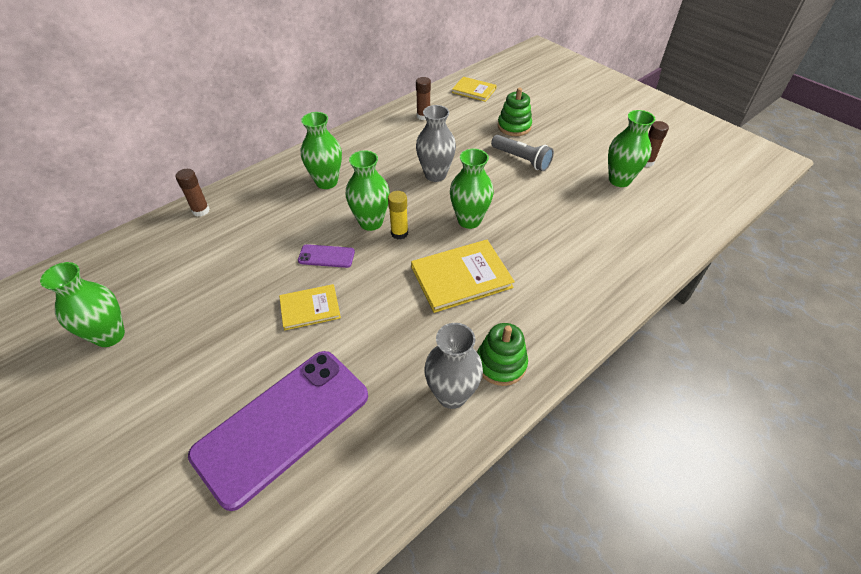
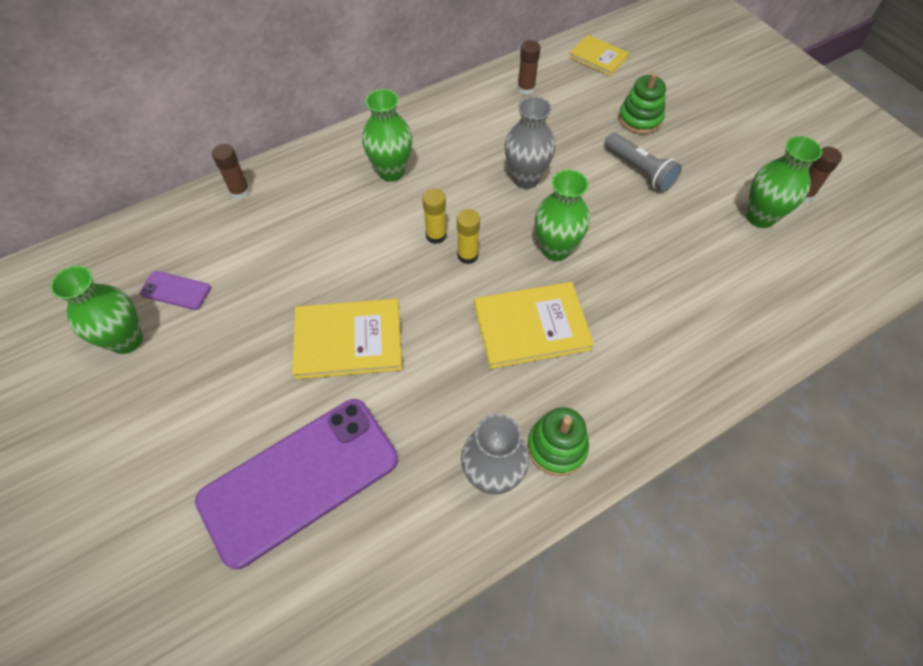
camera: 10 degrees right, 10 degrees up
yellow book [279,284,341,330] -> yellow book [292,299,402,379], size x1.61
purple phone [298,244,355,268] -> purple phone moved to [140,271,211,310]
green vase [346,150,390,231] -> yellow glue stick [422,189,446,244]

